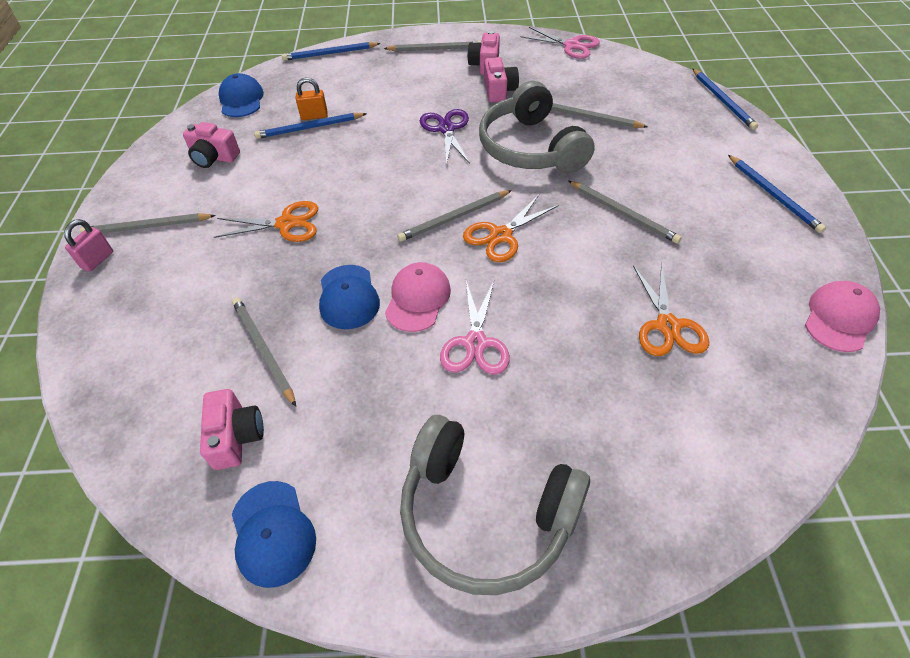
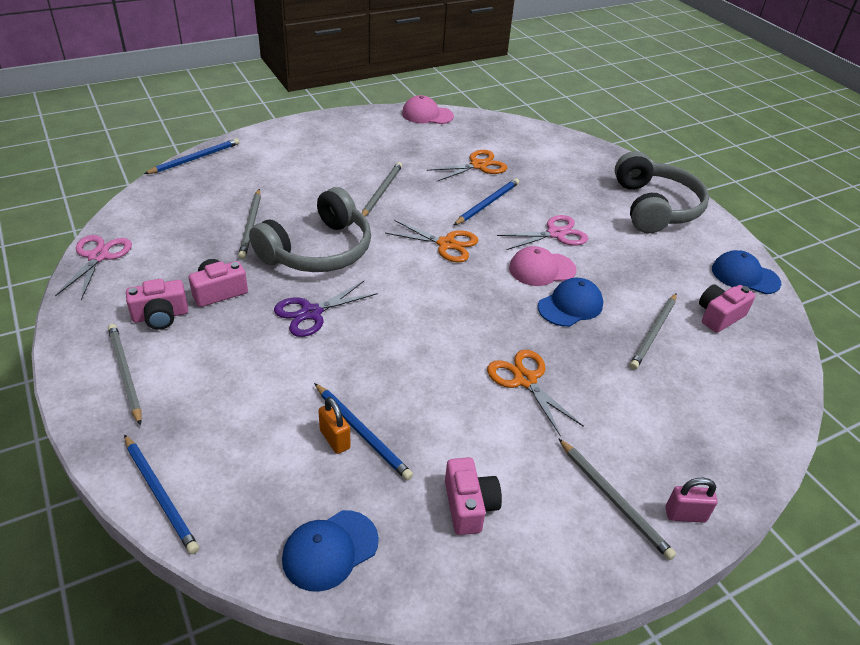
camera: 120 degrees left, 10 degrees down
blue cap [232,481,316,588] -> blue cap turned 105 degrees counterclockwise [712,250,781,294]
grey pencil [397,190,512,242] -> none
blue pencil [728,155,826,233] -> blue pencil moved to [454,178,519,225]

